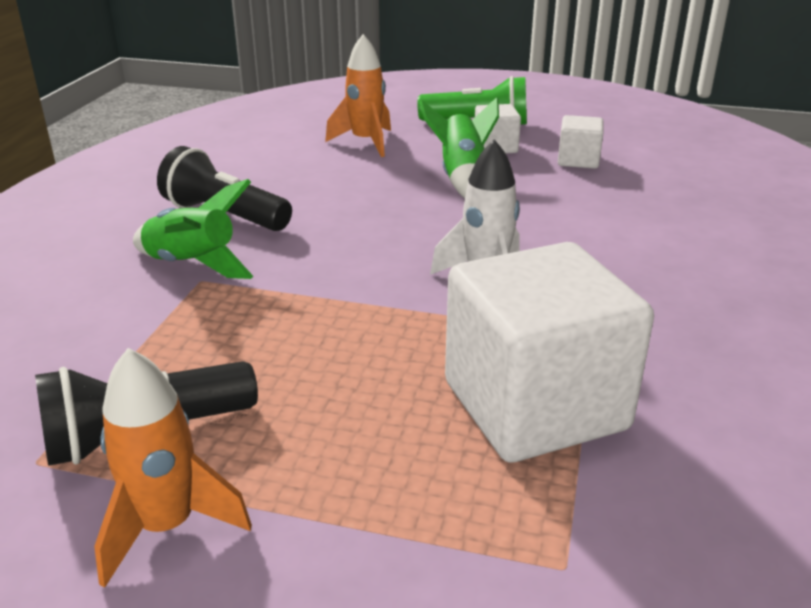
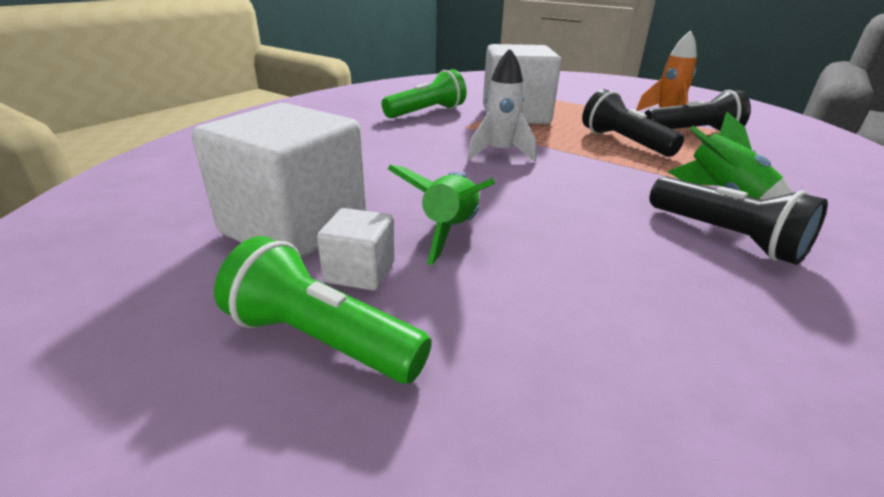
camera: 160 degrees left, 0 degrees up
orange rocket [325,34,391,157] -> none
white cube [558,115,604,169] -> white cube [192,103,367,259], size x2.18
none -> green flashlight [382,69,467,118]
none -> black flashlight [582,89,684,157]

